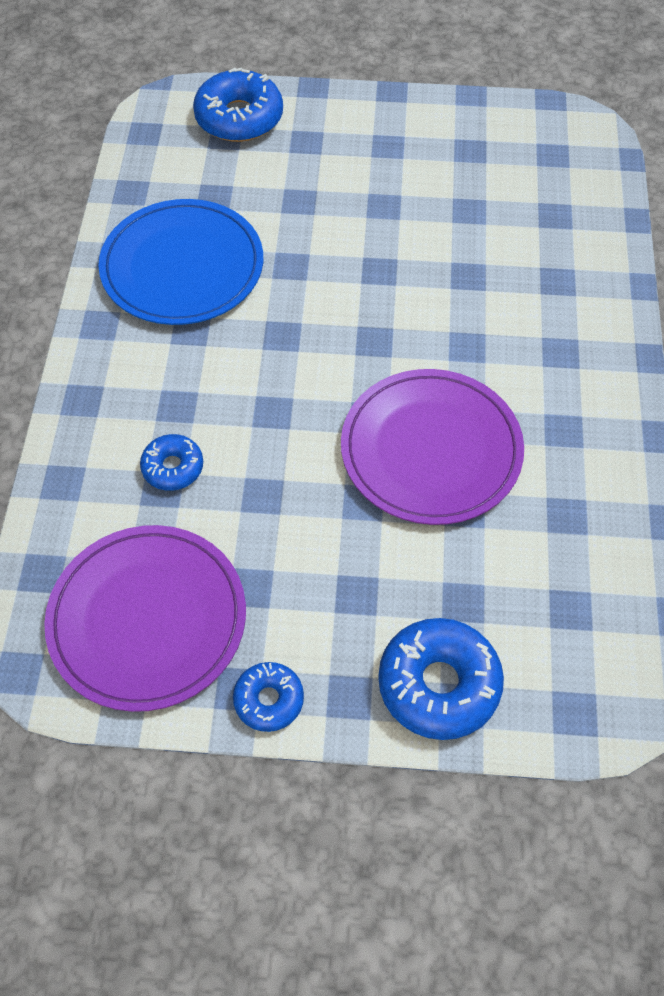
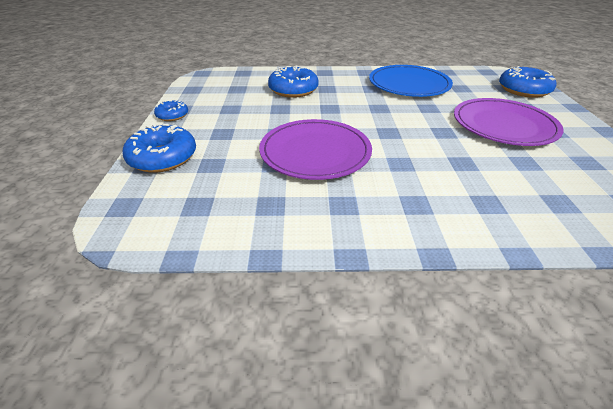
camera: 85 degrees right, 20 degrees down
purple plate [44,525,246,712] -> purple plate moved to [454,98,564,146]
blue donut [140,434,203,491] -> blue donut [268,65,319,98], size x1.76

